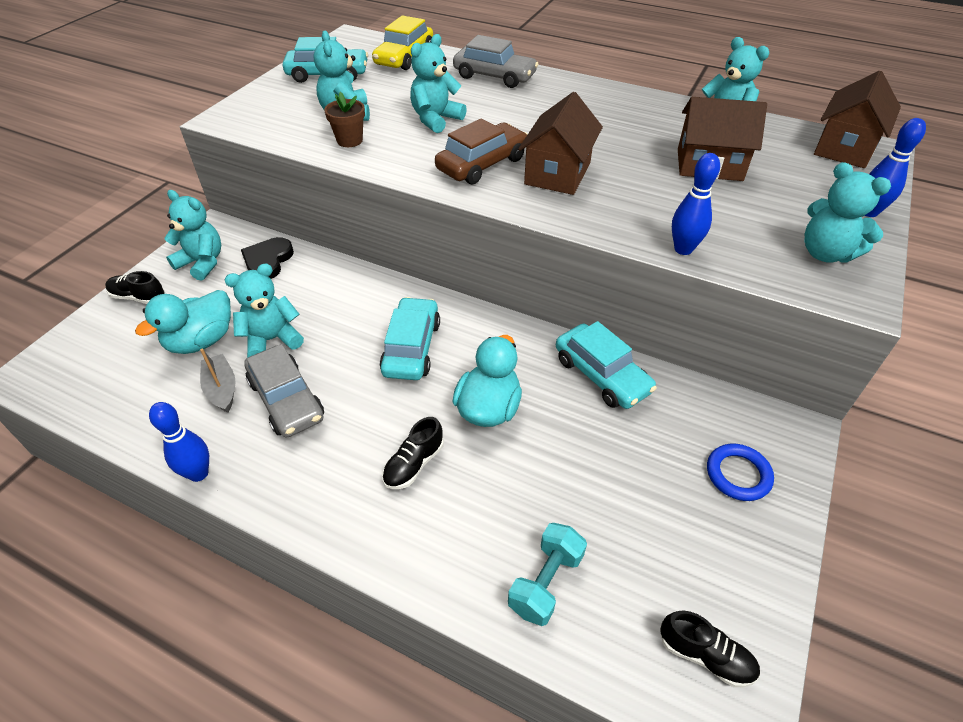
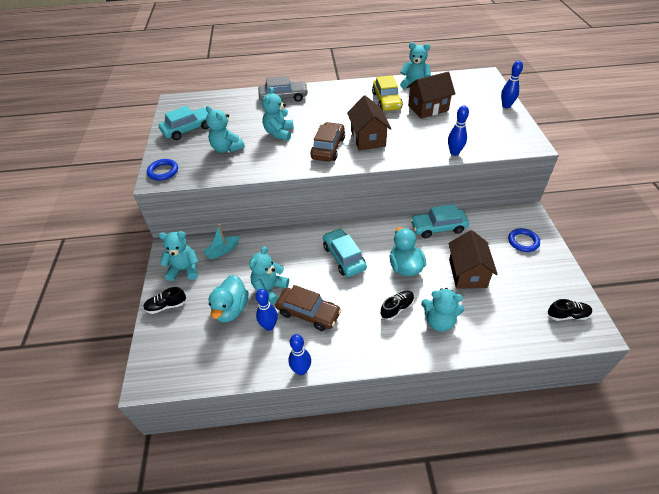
camera: 30 degrees left, 0 degrees up
grey boat [200,348,236,413] -> blue bowling pin [256,289,278,331]
black heart [241,237,294,279] -> turquoise boat [203,224,240,259]
grey car [244,344,324,437] -> brown car [275,285,342,331]
brown flower pot [324,92,365,147] -> none
yellow car [372,15,433,70] -> yellow car moved to [372,75,403,111]
black shoe [382,417,444,489] -> black shoe turned 135 degrees counterclockwise [380,291,414,320]
turquoise dumbbell [508,523,587,626] -> none
turquoise car [556,321,657,409] -> turquoise car turned 150 degrees clockwise [410,204,469,238]
turquoise teddy bear [804,162,891,263] -> turquoise teddy bear moved to [421,288,464,332]
brown house [814,71,901,168] -> brown house moved to [448,230,498,289]
none -> blue ring [147,159,178,181]

